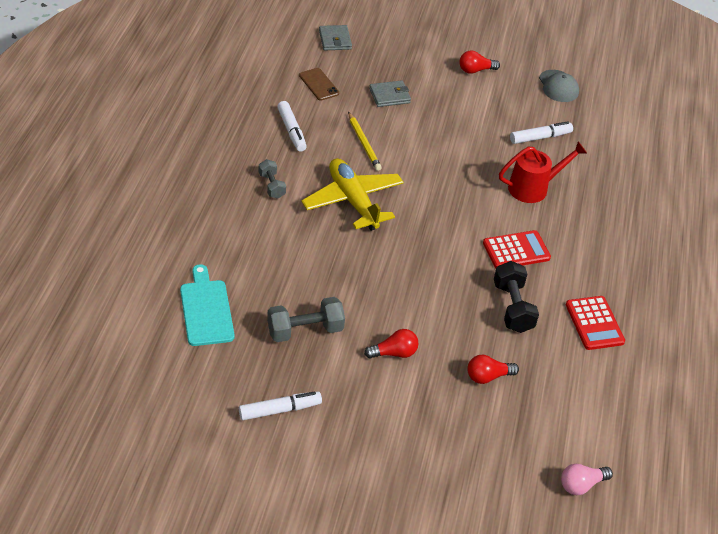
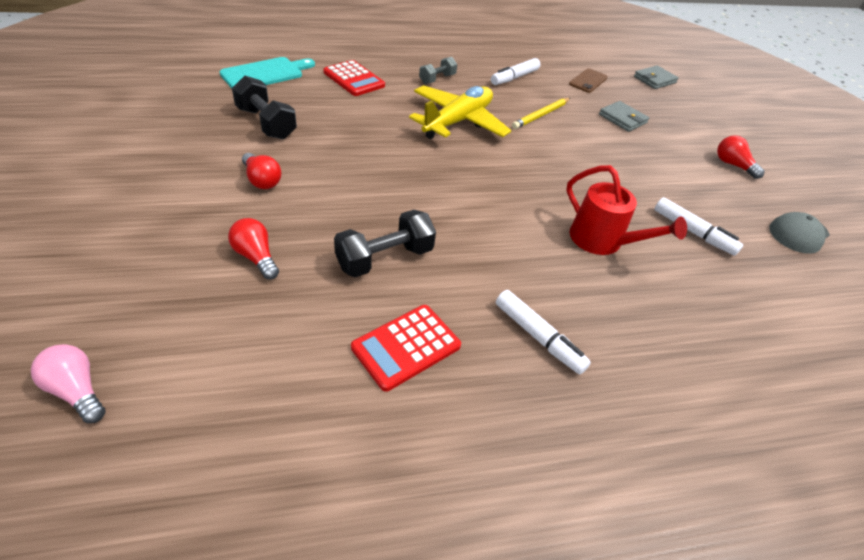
camera: 65 degrees right, 0 degrees up
white marker [239,391,322,420] -> white marker moved to [496,290,591,374]
grey dumbbell [267,297,345,342] -> black dumbbell [232,76,297,139]
red calculator [483,230,551,268] -> red calculator moved to [323,60,385,96]

